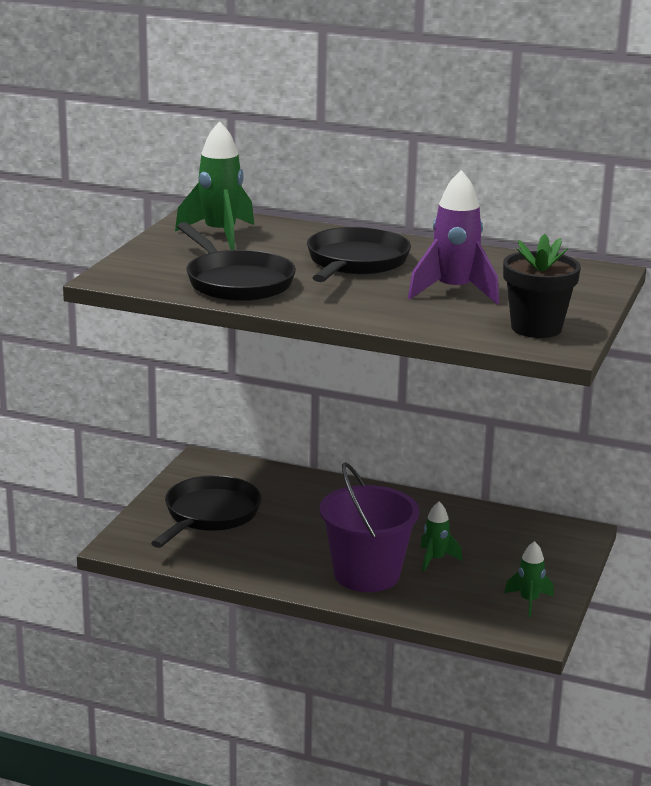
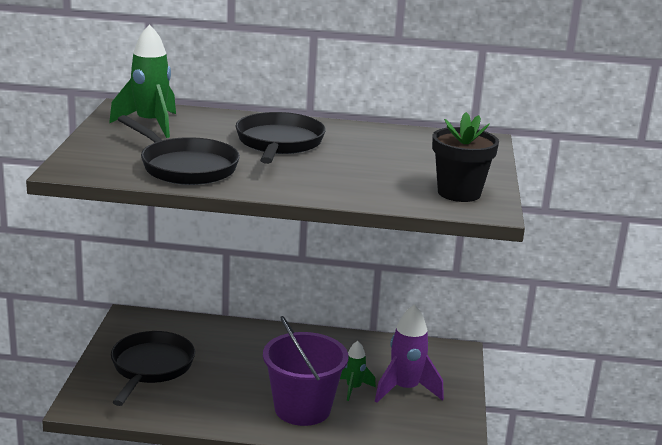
camera: 15 degrees left, 0 degrees up
purple rocket [408,170,499,304] -> purple rocket moved to [375,304,444,403]
green rocket [504,541,554,617] -> none

